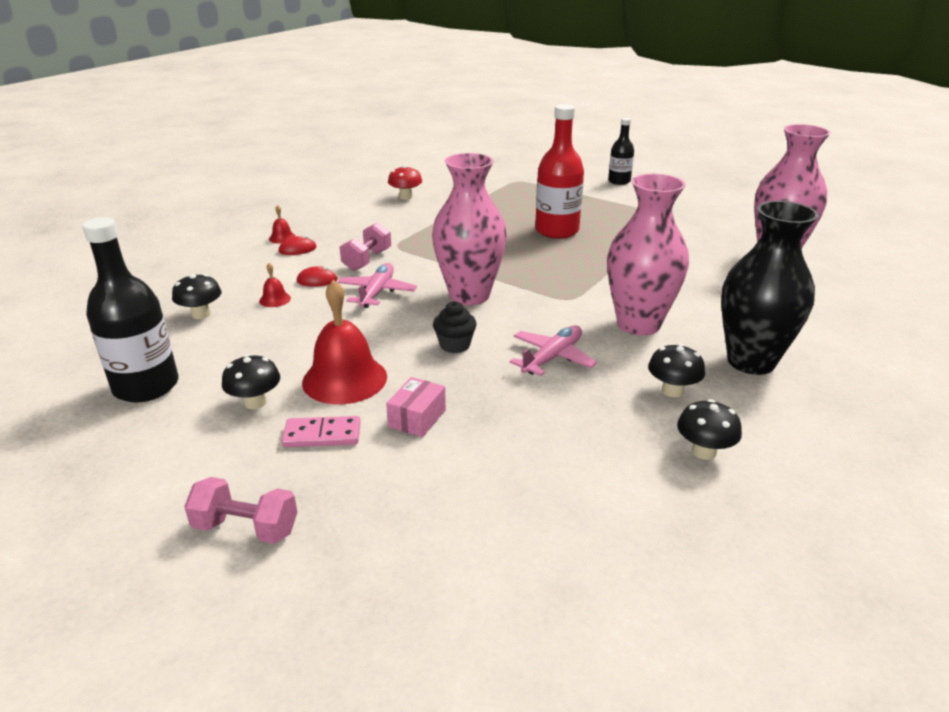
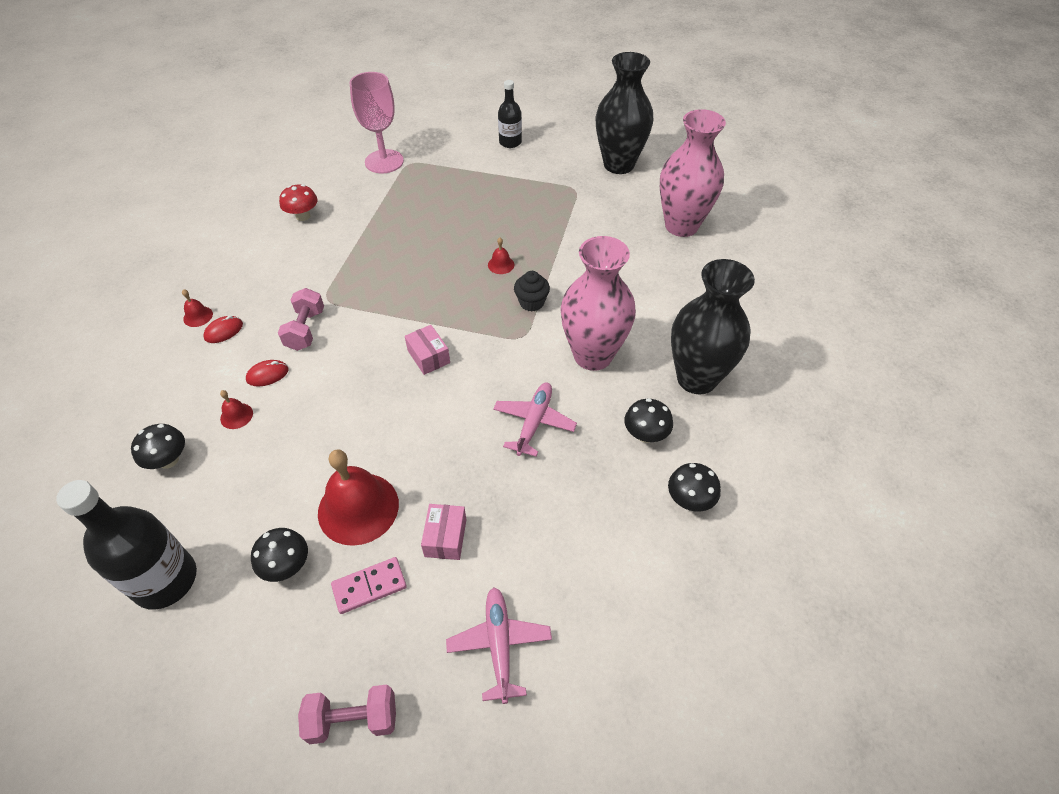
camera: 20 degrees left, 20 degrees up
pink plane [338,263,417,308] -> pink plane moved to [446,587,552,704]
pink vase [432,153,507,305] -> pink box [405,325,450,375]
black cupcake [433,301,477,353] -> black cupcake moved to [514,271,550,312]
red bottle [535,104,584,239] -> none
none -> pink goblet [349,72,404,173]
none -> red bell [488,238,514,274]
none -> black vase [595,52,653,174]

